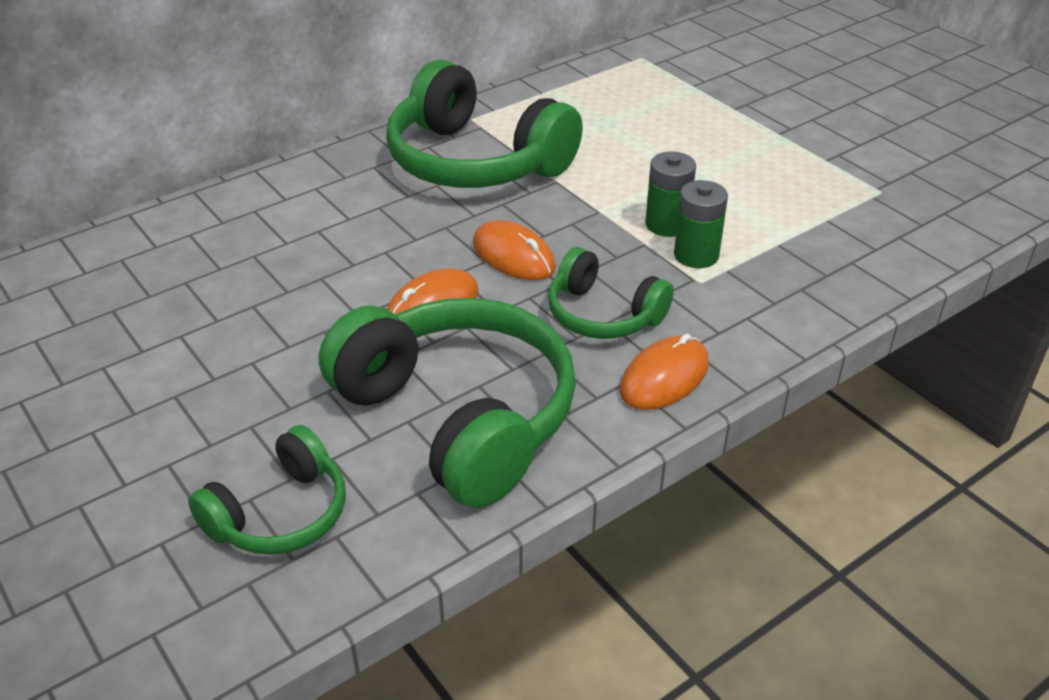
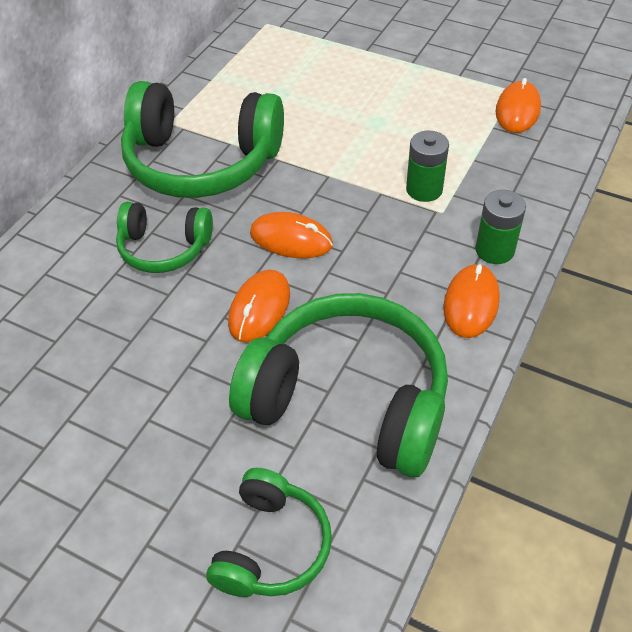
camera: 25 degrees left, 10 degrees up
green headphones [548,247,674,339] -> green headphones moved to [116,202,213,273]
green battery [645,151,696,237] -> green battery moved to [475,190,526,264]
none -> orange mouse [495,78,541,133]

